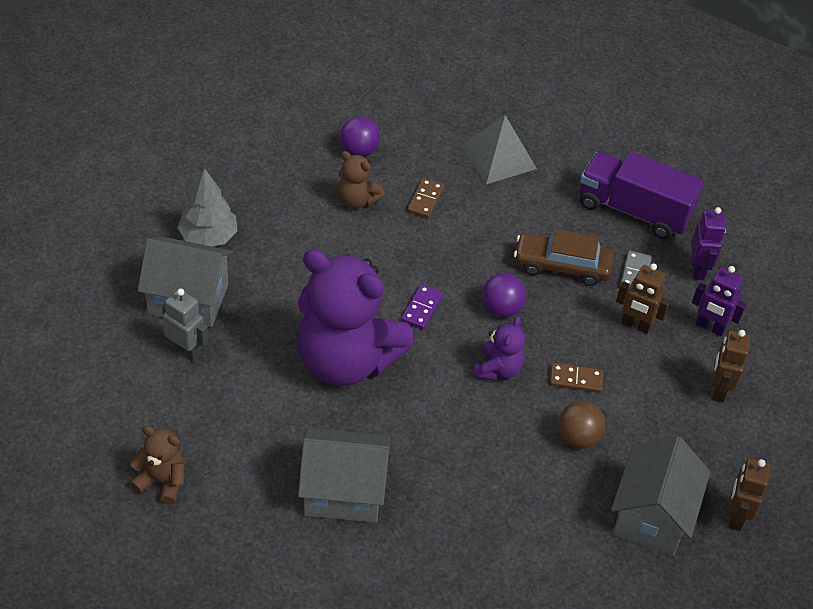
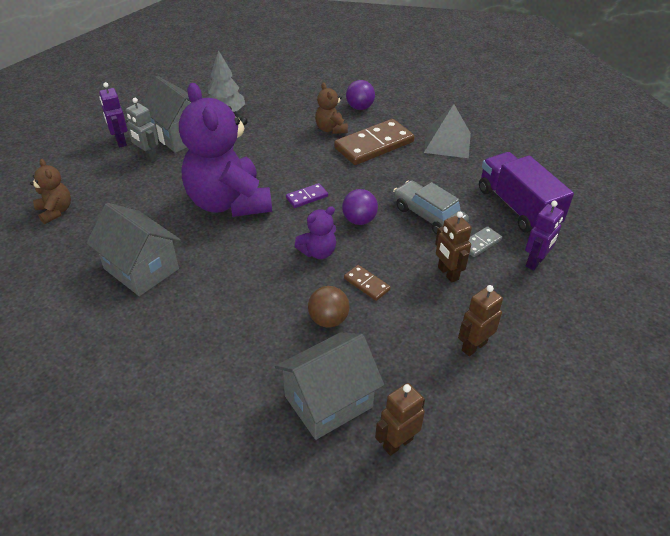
camera: 40 degrees right, 5 degrees down
grey robot [162,289,208,362] -> grey robot turned 150 degrees clockwise [126,98,158,163]
brown domino [407,178,445,218] -> brown domino [334,119,414,165], size x2.10
brown car [514,229,614,286] -> grey car [393,180,469,235]
purple robot [692,266,747,336] -> purple robot moved to [99,82,127,148]

